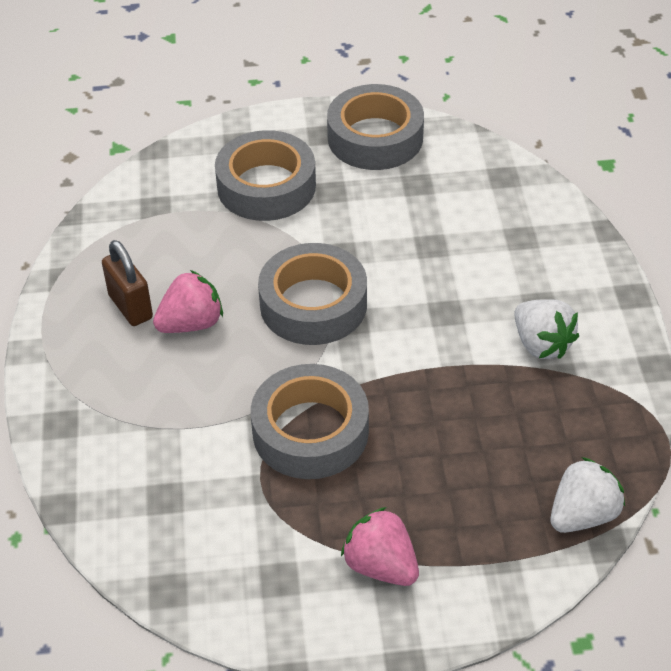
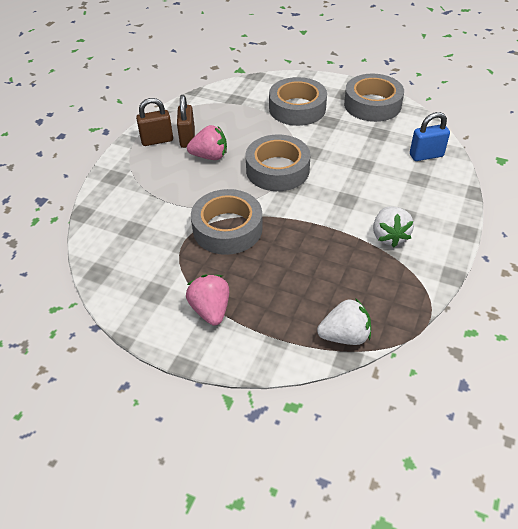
camera: 30 degrees right, 0 degrees up
none -> brown padlock [136,98,173,146]
none -> blue padlock [410,112,450,161]

